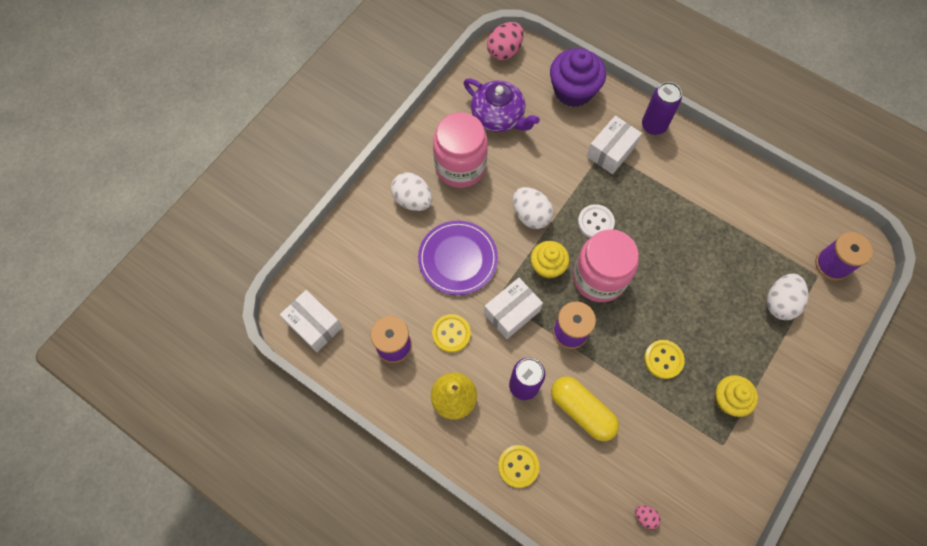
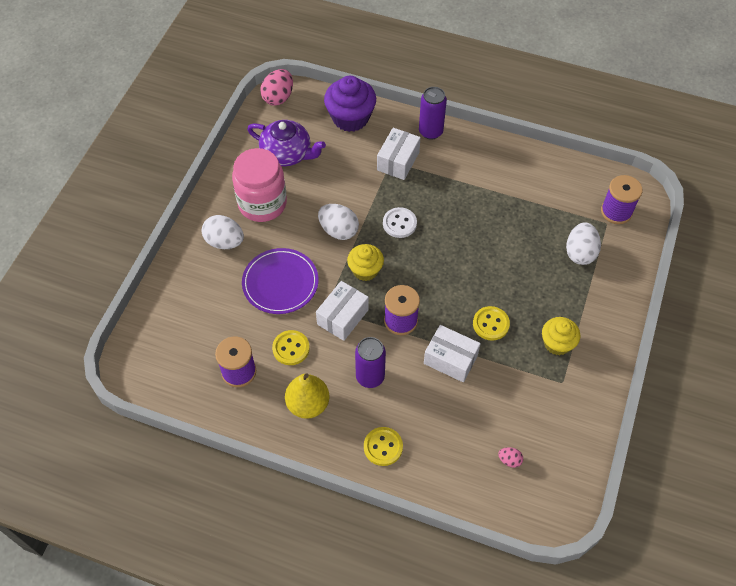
camera: 15 degrees left, 10 degrees down
white box [280,290,342,352] -> white box moved to [424,325,481,382]
yellow capsule [551,376,619,441] -> none
pink jar [573,229,639,302] -> none

